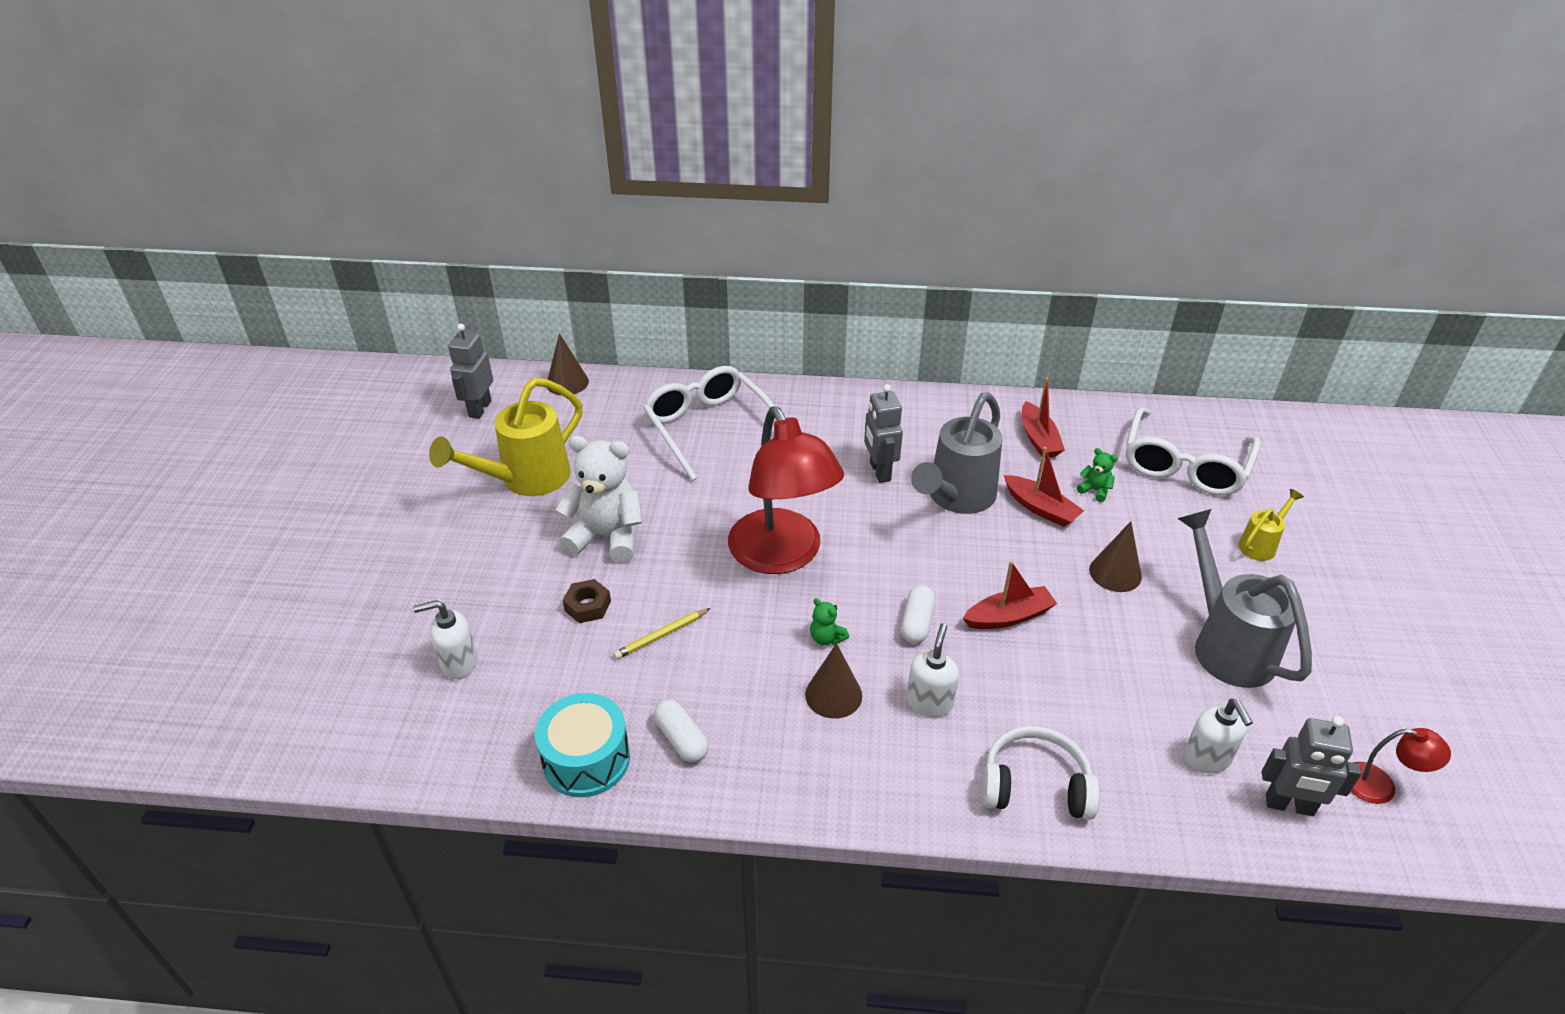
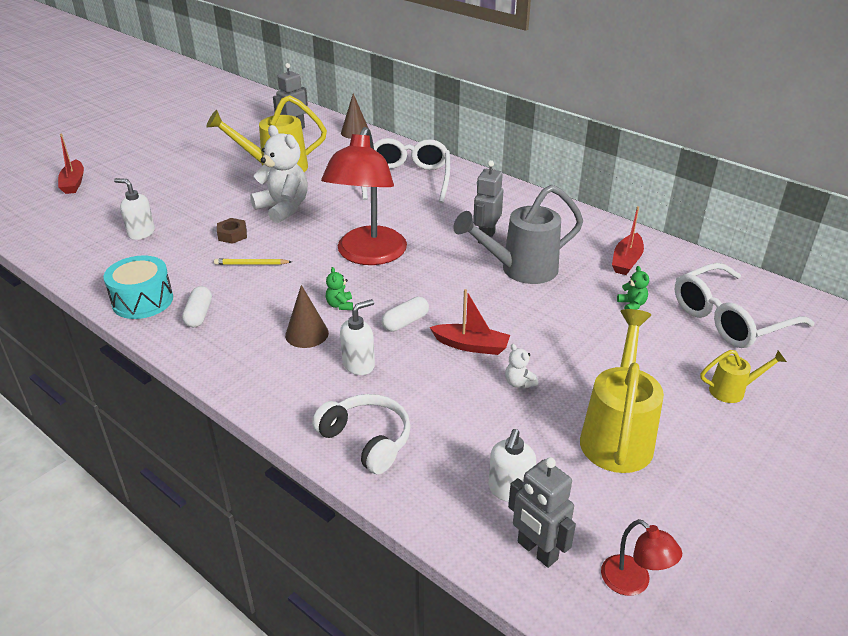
camera: 35 degrees right, 5 degrees down
red boat [1004,447,1084,527] -> red boat moved to [58,134,84,194]
brown cone [1089,521,1142,592] -> none
grey watering can [1177,509,1312,688] -> yellow watering can [580,309,664,473]
none -> white teddy bear [505,344,538,389]

